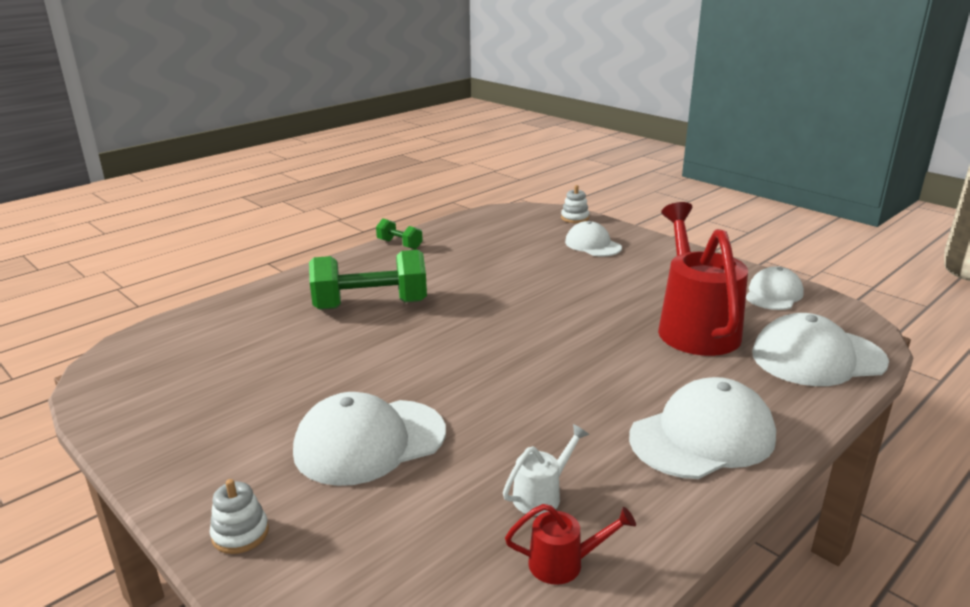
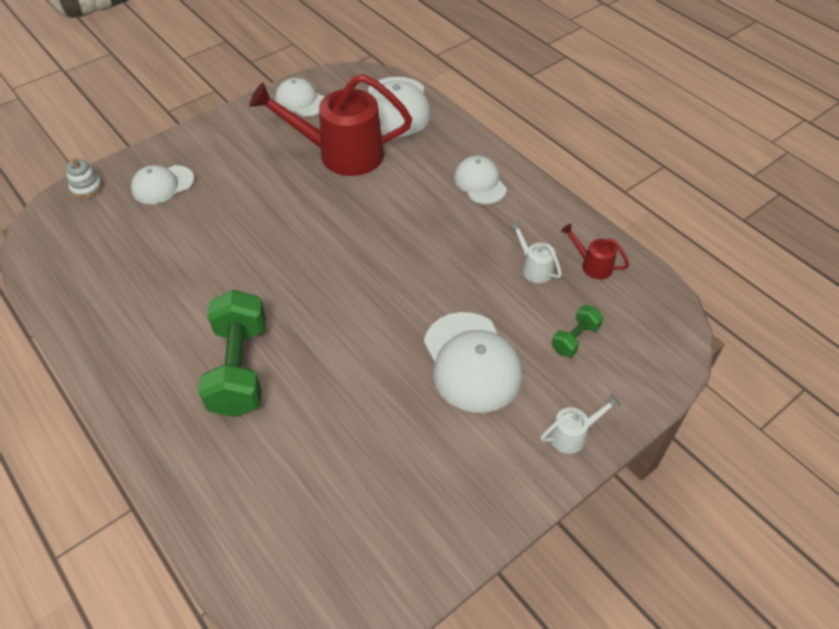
camera: 85 degrees left, 25 degrees up
white stacking toy [210,479,269,554] -> white watering can [540,394,621,454]
green dumbbell [376,219,423,250] -> green dumbbell moved to [552,305,603,357]
red watering can [505,504,636,585] -> red watering can turned 60 degrees counterclockwise [561,223,629,279]
white cap [629,377,776,479] -> white cap [454,156,507,204], size x0.63

